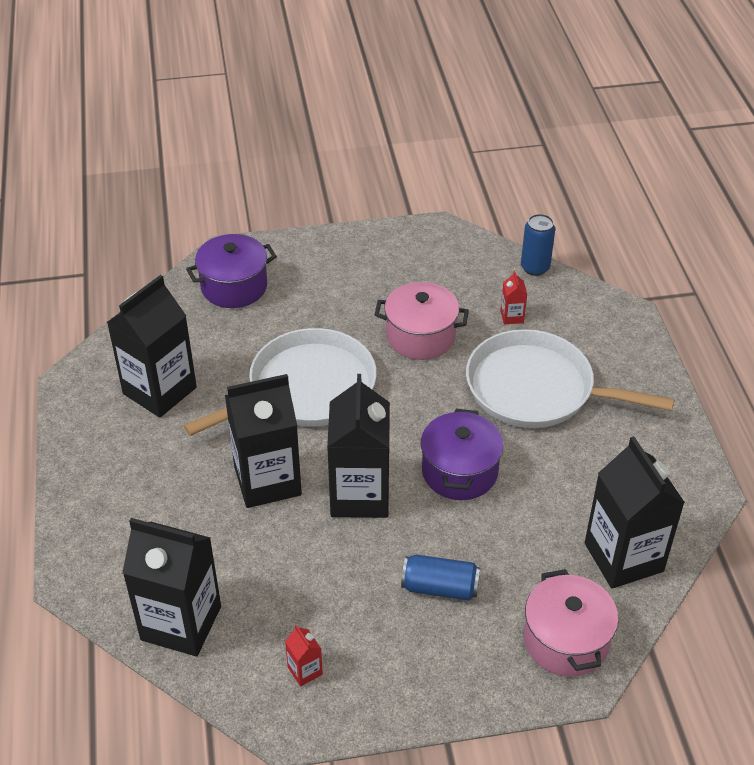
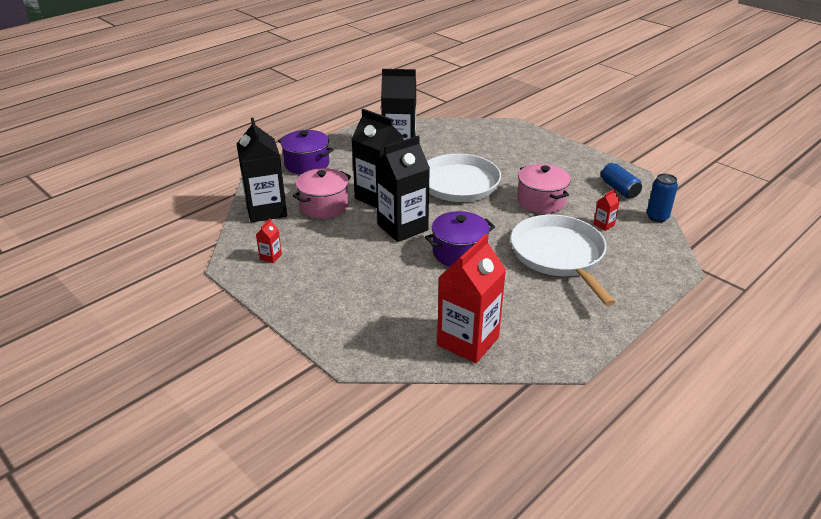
camera: 55 degrees right, 10 degrees down
purple pot [186,234,277,308] -> purple pot moved to [278,130,334,174]
blue can [401,555,480,600] -> blue can moved to [600,163,642,198]
pink pot [524,569,618,677] -> pink pot moved to [293,168,351,219]
black carton [585,436,685,589] -> red carton [437,234,506,363]

